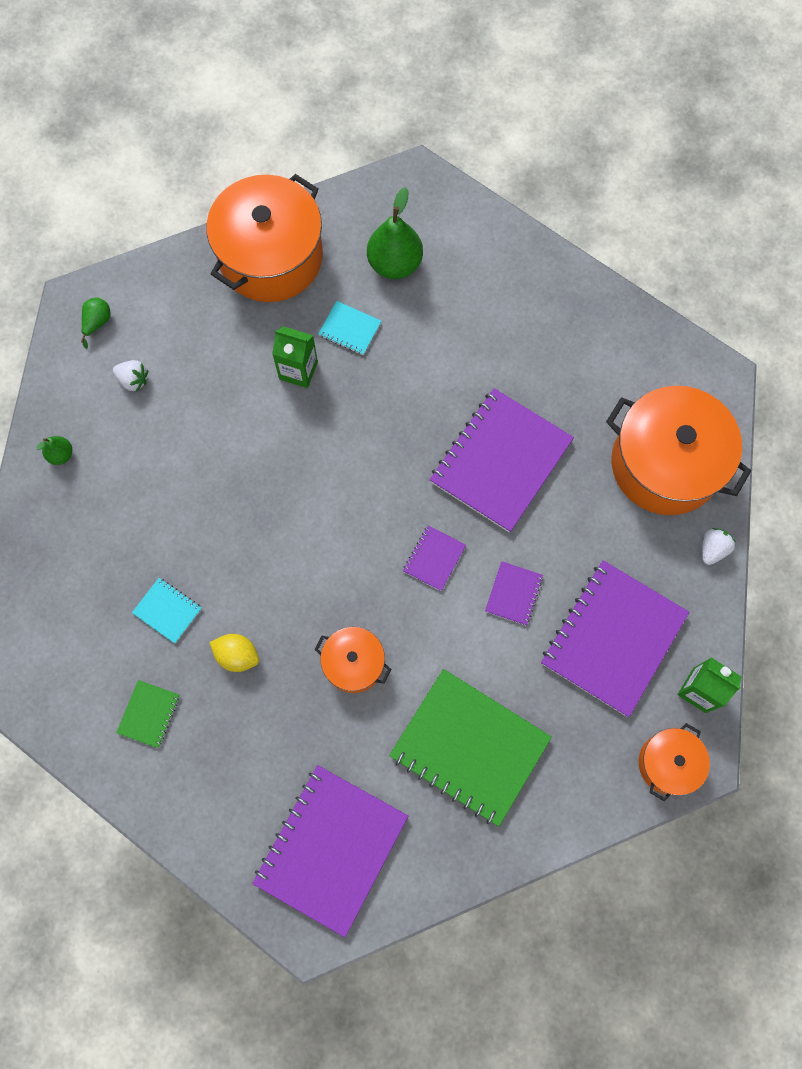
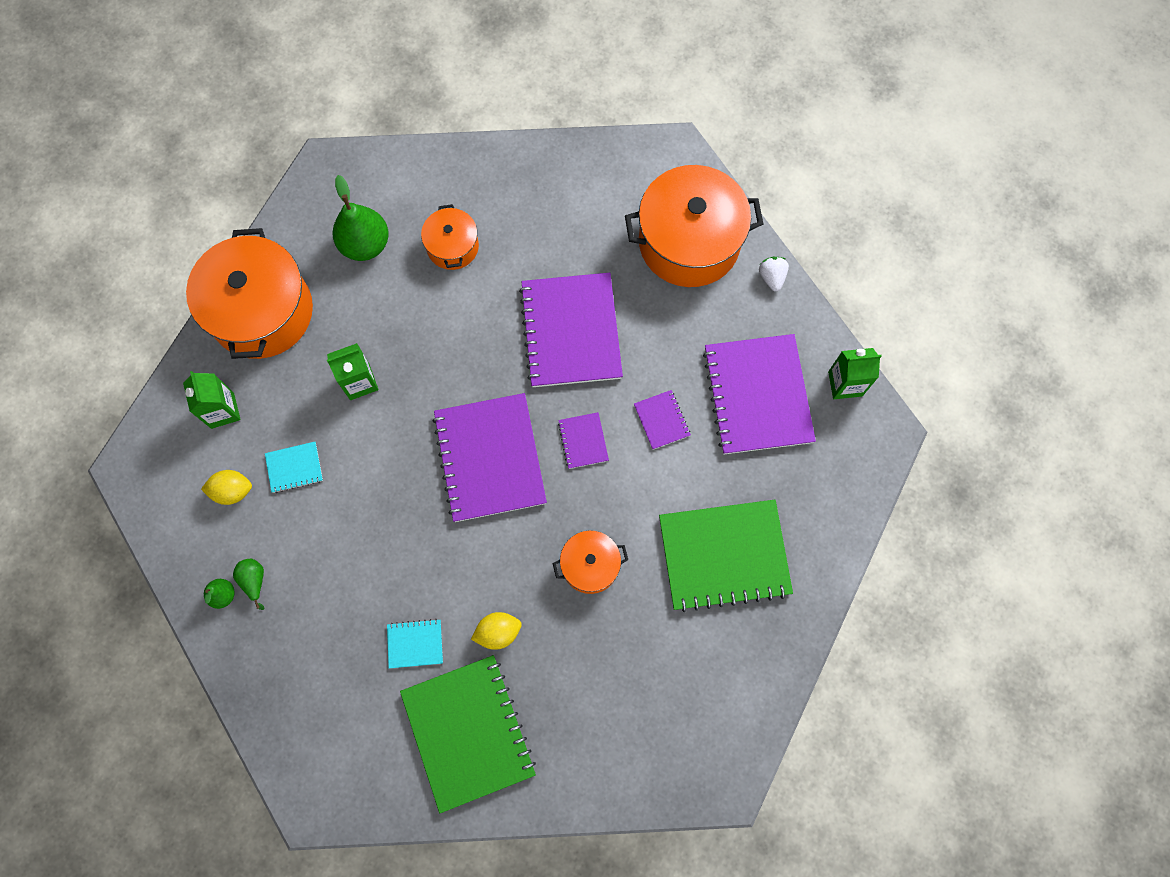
camera: 40 degrees left, 0 degrees up
green pear [81,297,111,349] -> green pear moved to [233,559,265,610]
white strawberry [113,360,148,392] -> yellow lemon [201,470,252,505]
green notebook [116,680,180,748] -> green notebook [400,655,536,813], size x2.25
purple notebook [252,765,408,937] -> purple notebook moved to [433,393,547,522]
turquoise notebook [318,301,381,355] -> turquoise notebook moved to [265,442,323,493]
orange pot [639,723,710,802] -> orange pot moved to [421,204,479,270]
none -> green carton [183,371,241,429]

